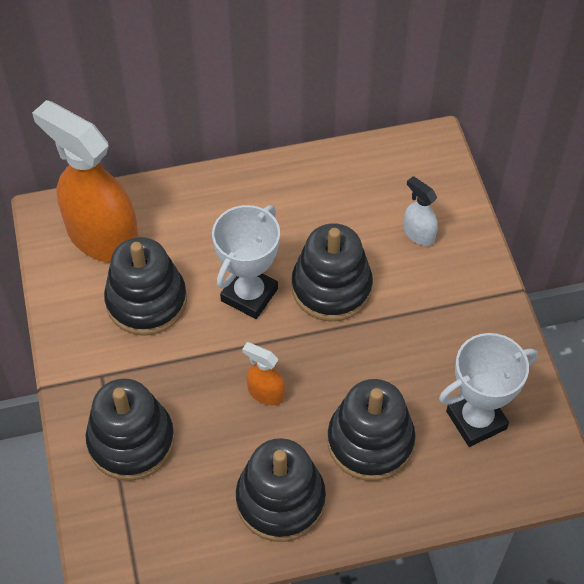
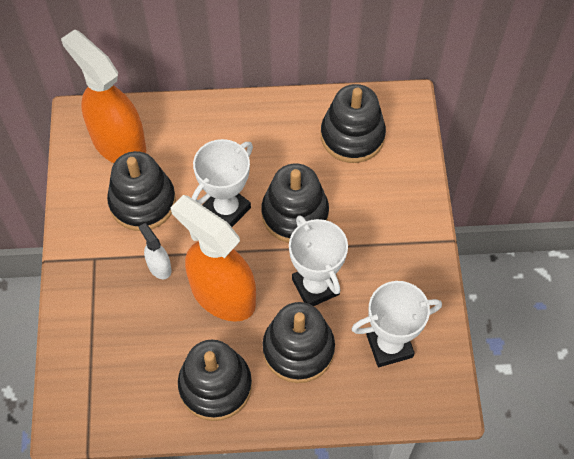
camera: 10 degrees right, 5 degrees up
black stacking toy [86,378,175,481] -> black stacking toy moved to [321,84,386,163]
orange spray bottle [242,342,285,405] -> orange spray bottle [171,195,256,322], size x2.30
white spray bottle [404,176,438,246] -> white spray bottle moved to [139,223,172,279]
none -> white trophy [289,215,348,306]

